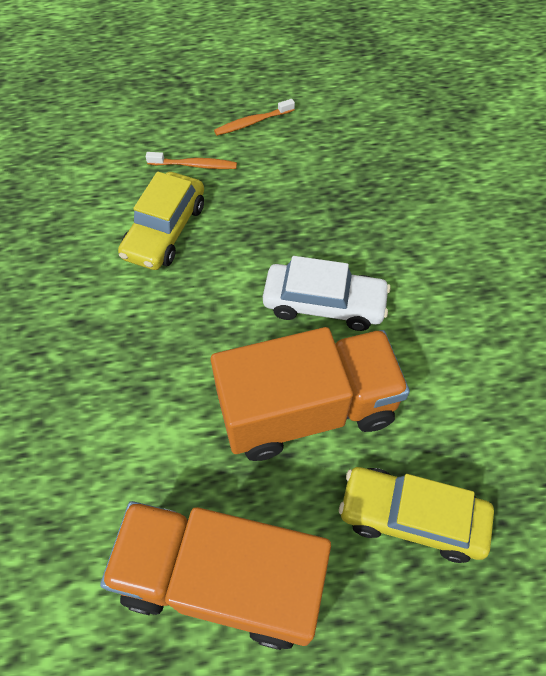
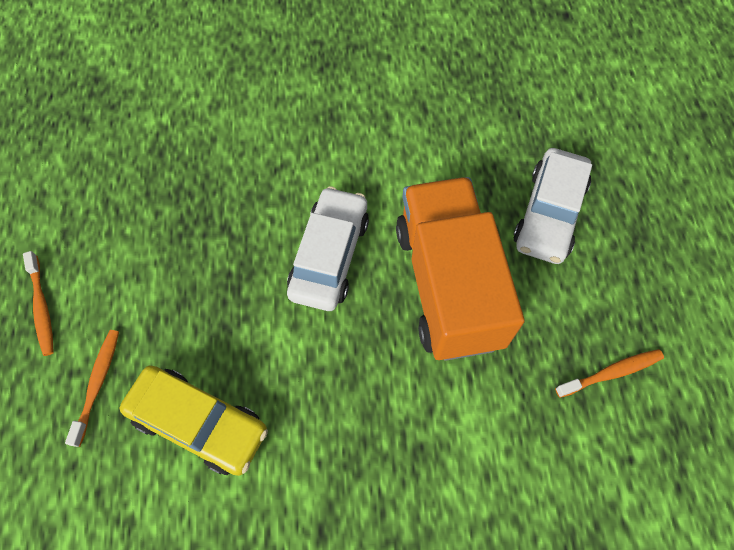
camera: 85 degrees left, 5 degrees up
orange truck [100,501,331,650] -> orange toothbrush [555,349,664,398]
yellow car [339,467,494,563] -> white car [513,148,592,264]

